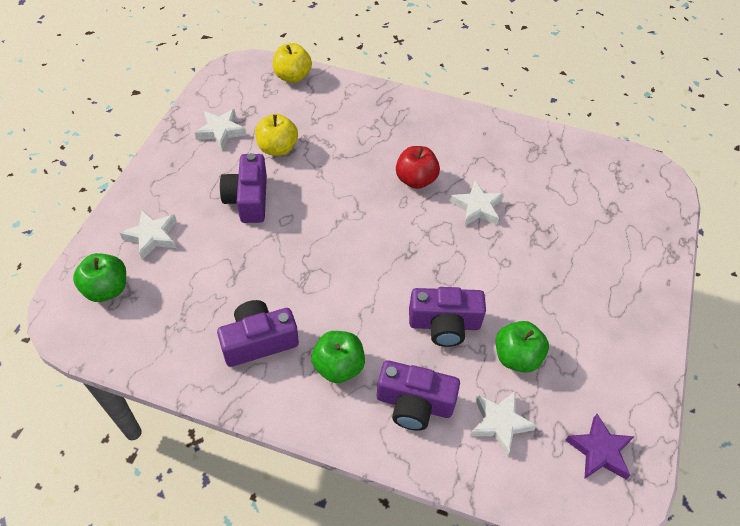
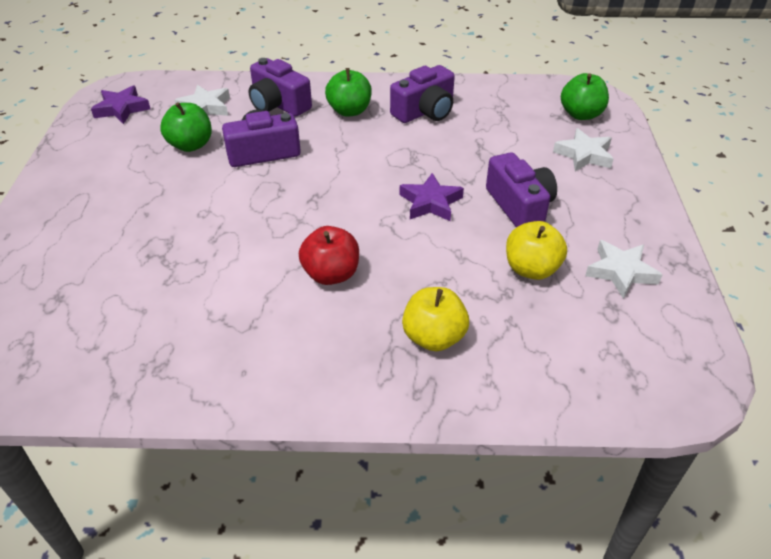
camera: 165 degrees right, 10 degrees down
yellow apple [273,43,312,83] -> yellow apple moved to [402,287,469,351]
purple camera [377,360,460,431] -> purple camera turned 135 degrees counterclockwise [249,58,312,116]
white star [450,181,504,226] -> none
none -> purple star [399,173,464,221]

